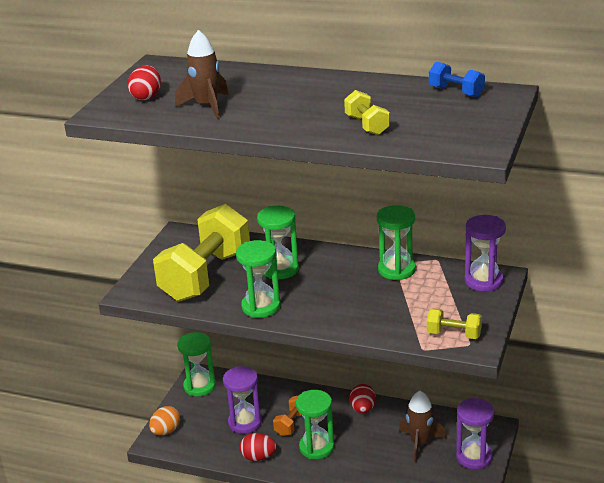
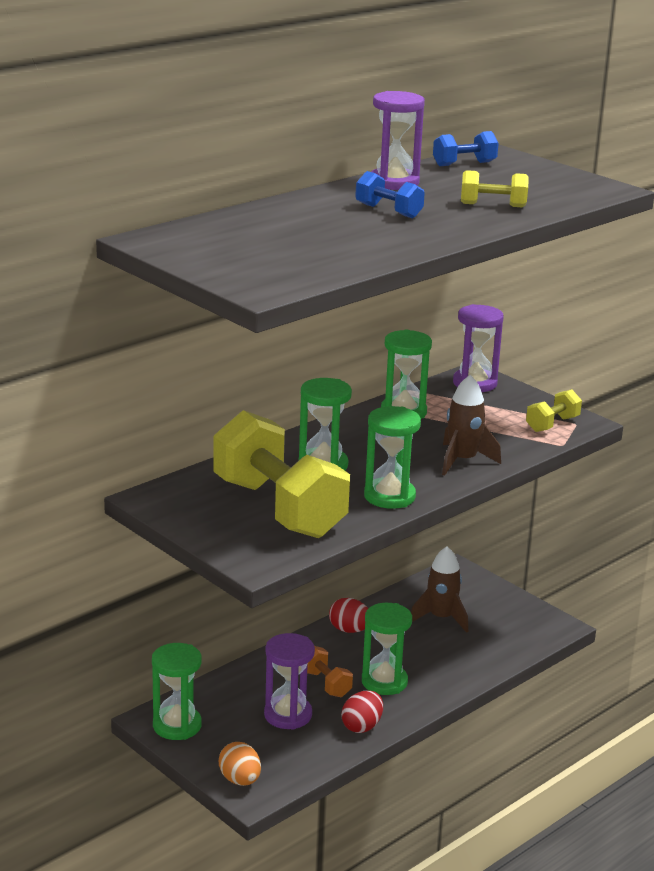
camera: 65 degrees left, 5 degrees down
red egg [128,65,161,100] -> none
brown rocket [175,30,229,119] -> brown rocket moved to [442,375,501,476]
purple hourglass [456,398,495,469] -> purple hourglass moved to [371,91,425,190]
none -> blue dumbbell [355,171,425,218]

